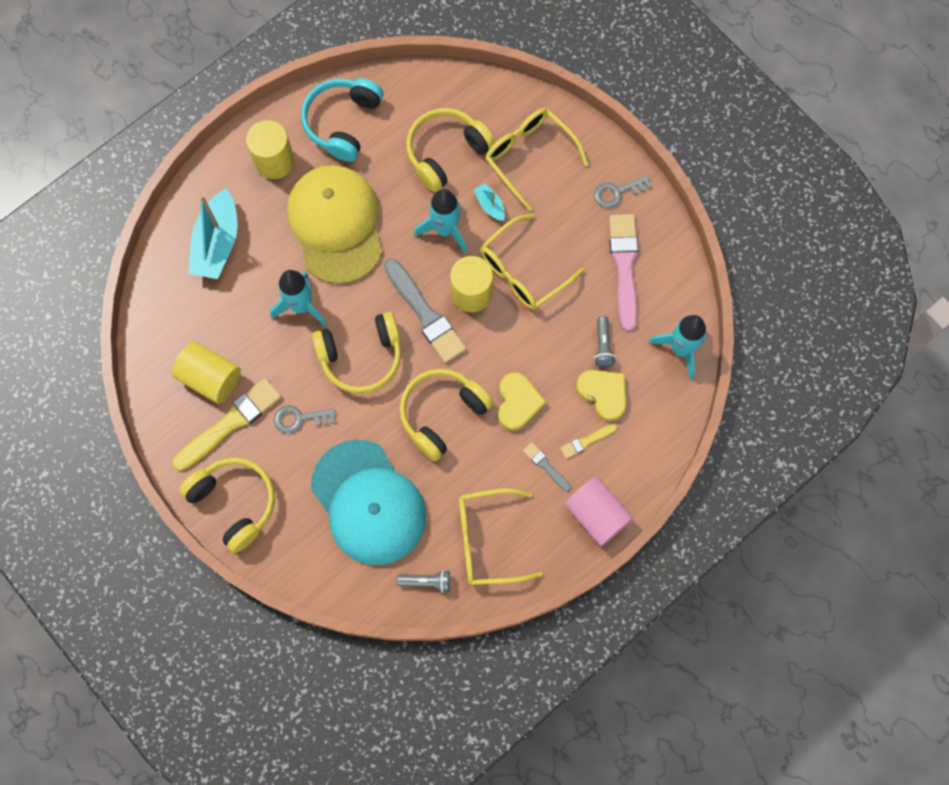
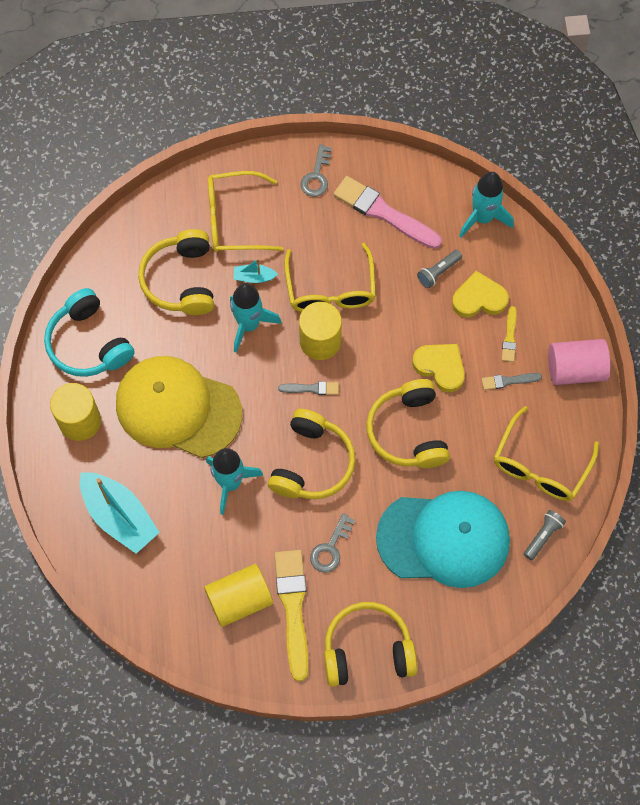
camera: 55 degrees left, 5 degrees down
grey brush [384,258,466,363] -> grey brush [278,381,339,395], size x0.48
grey flashlight [594,316,616,367] -> grey flashlight turned 105 degrees clockwise [417,250,462,288]

